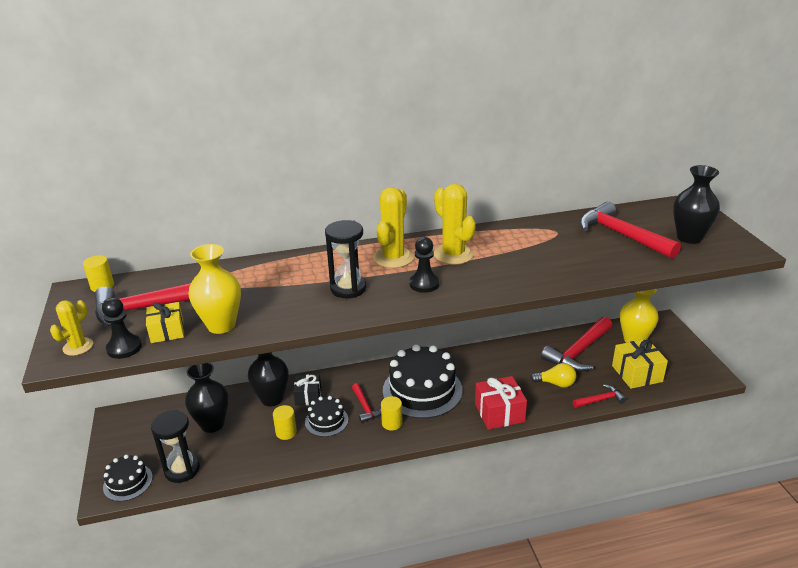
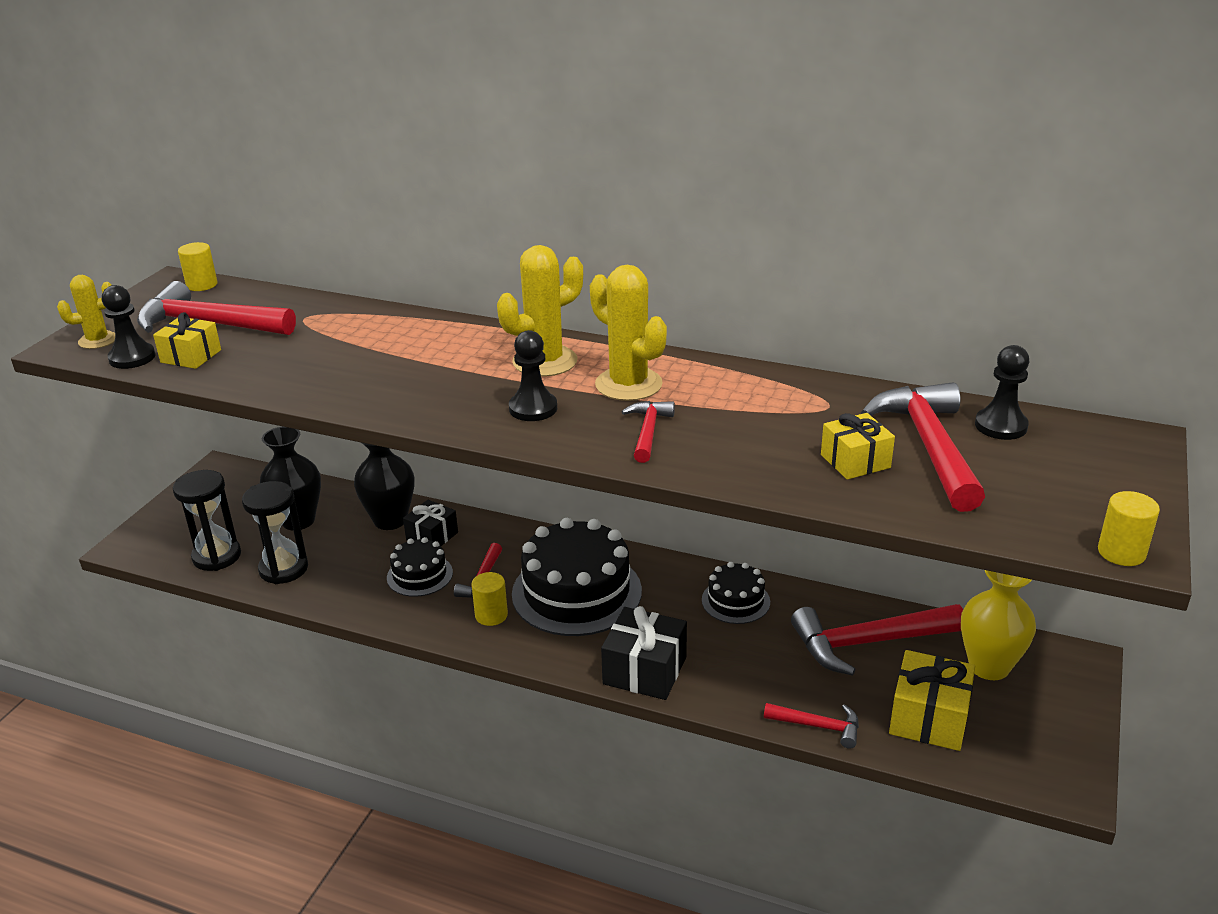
camera: 35 degrees right, 0 degrees up
black cake [103,454,153,501] -> black cake moved to [702,562,770,624]
yellow vase [188,244,241,334] -> none
yellow cylinder [273,405,297,440] -> yellow cylinder moved to [1098,491,1160,566]
black hourglass [325,220,366,298] -> black hourglass moved to [242,481,308,584]
yellow cactus [434,184,476,265] -> yellow cactus turned 45 degrees counterclockwise [590,265,667,401]
red gift [475,376,527,430] -> black gift [601,606,687,700]
yellow light bulb [530,363,576,388] -> none
black vase [673,165,720,244] -> none
none -> red hammer [621,401,675,463]
none -> yellow gift [821,413,895,480]
none -> black pawn [975,345,1029,440]

